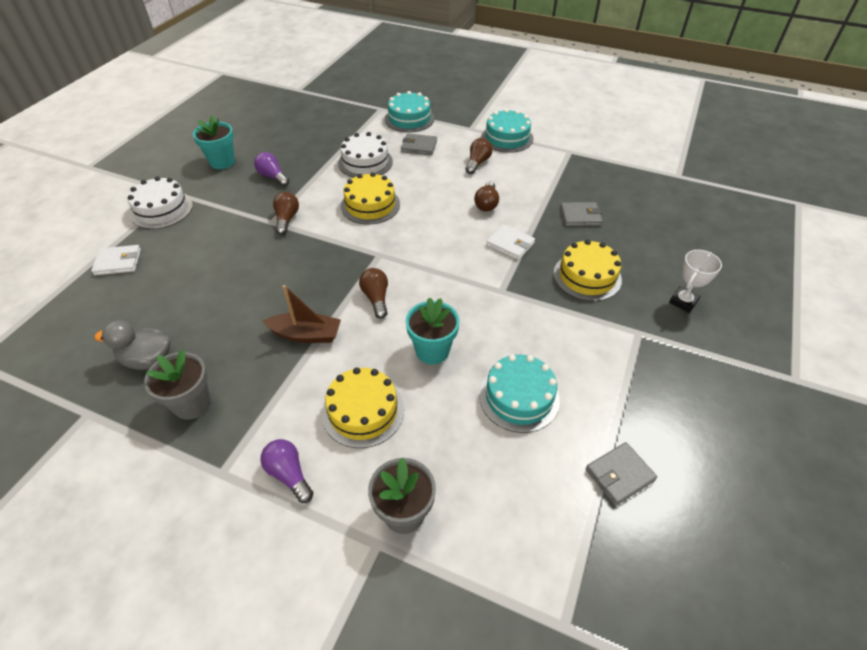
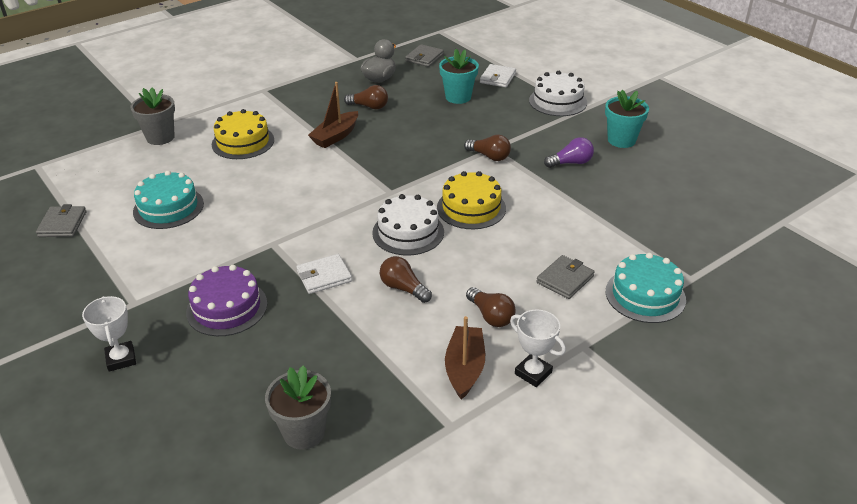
camera: 120 degrees right, 10 degrees down
grey flower pot [144,350,211,420] -> grey flower pot moved to [265,365,331,450]
purple light bulb [260,439,314,503] -> none
white cake [338,132,393,178] -> white cake moved to [372,194,444,256]
brown light bulb [359,268,388,319] -> brown light bulb moved to [344,85,388,110]
turquoise flower pot [406,297,459,364] -> turquoise flower pot moved to [439,49,479,104]
turquoise cake [481,109,533,153] -> white trophy [510,309,566,387]
yellow cake [553,240,622,301] -> purple cake [186,265,267,336]
grey wallet [560,202,603,226] -> grey wallet moved to [405,44,444,67]
none -> brown boat [445,316,485,400]

